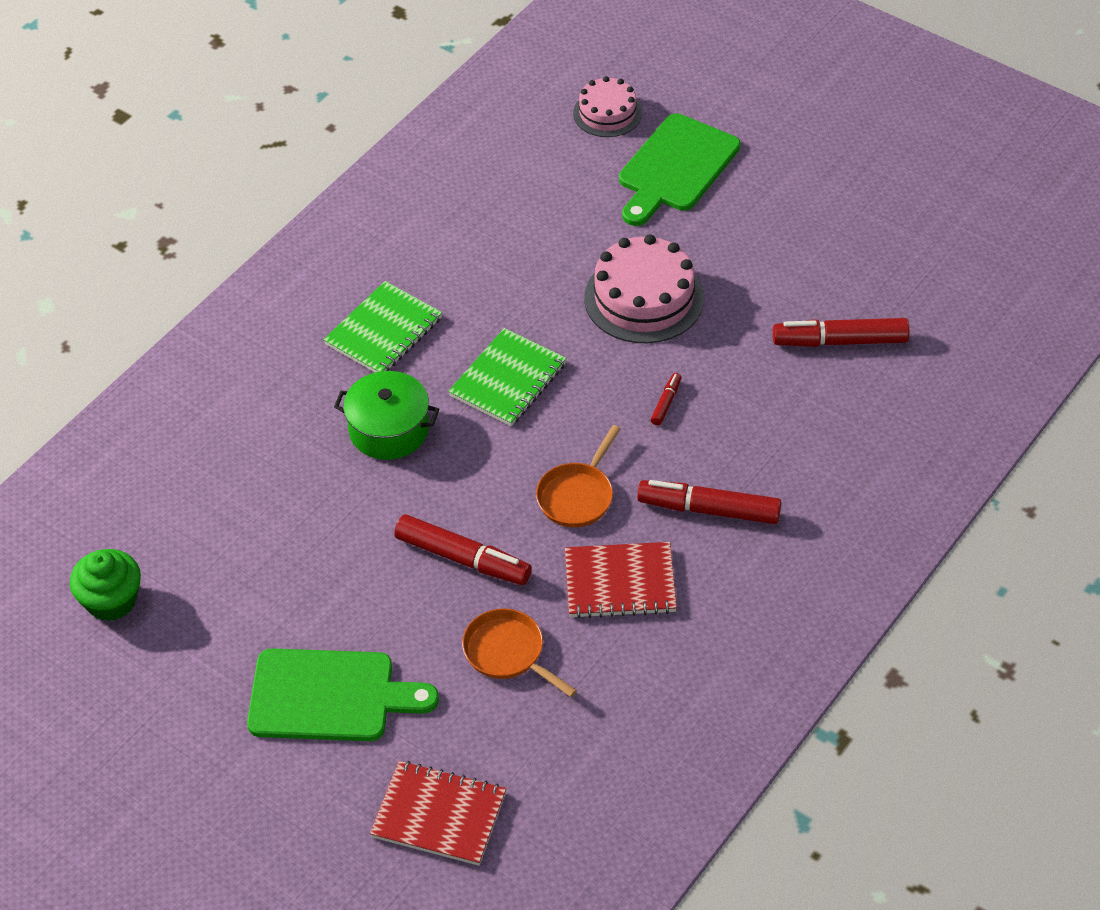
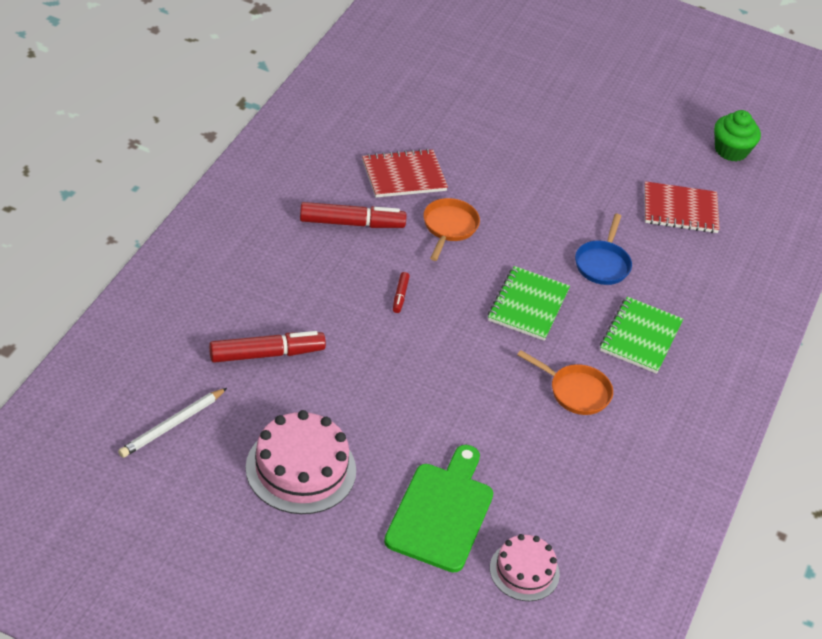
camera: 160 degrees right, 5 degrees down
green cutting board [247,648,439,741] -> none
green pot [334,371,439,460] -> blue pan [575,214,632,285]
red notebook [370,761,506,866] -> red notebook moved to [644,181,720,233]
red marker [394,514,532,585] -> none
orange pan [462,609,577,697] -> orange pan moved to [517,350,613,415]
pink cake [584,234,704,343] -> pink cake moved to [245,410,356,514]
none -> white pencil [118,388,227,458]

